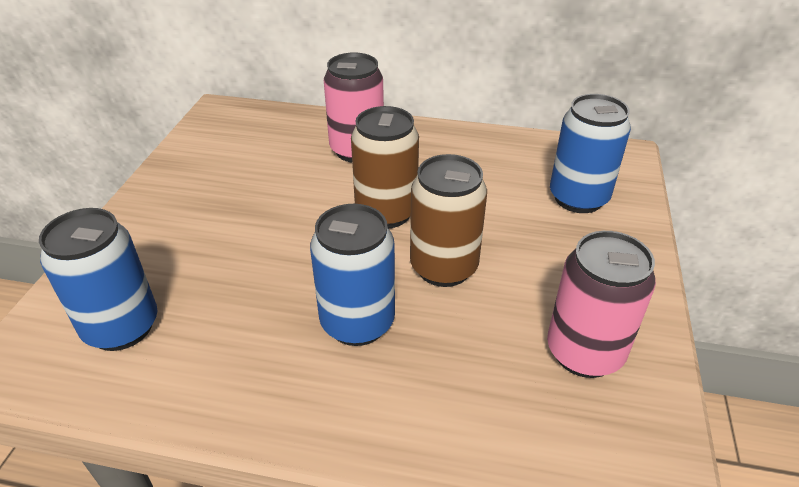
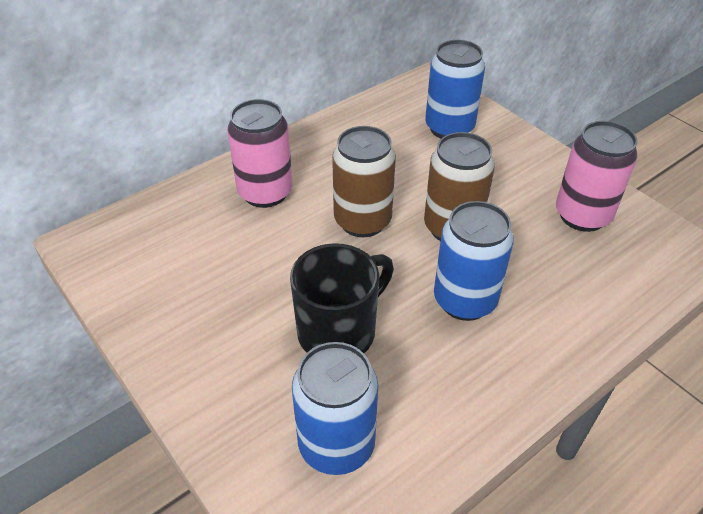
camera: 50 degrees left, 5 degrees up
none -> black mug [290,243,394,353]

